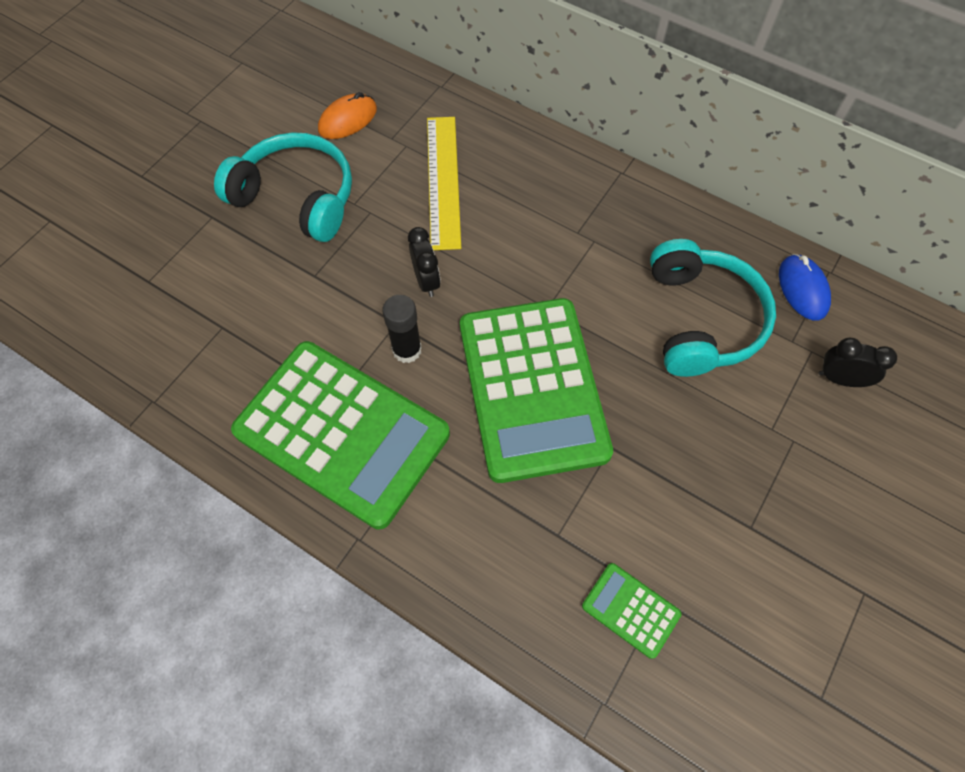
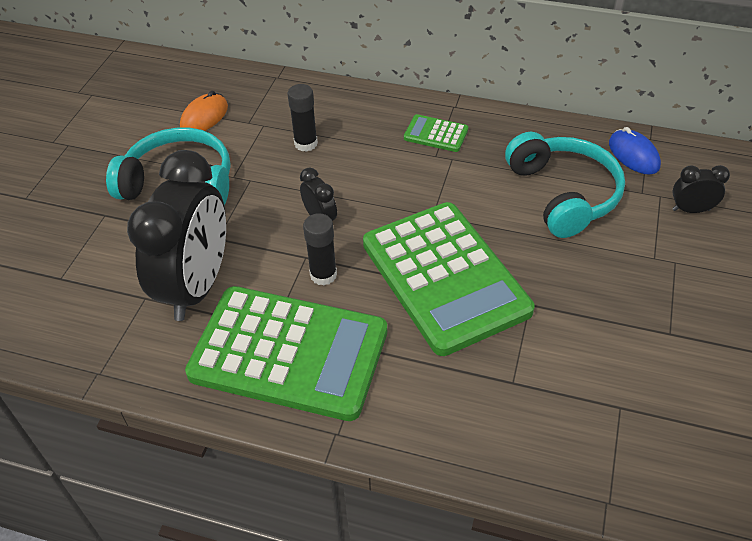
camera: 15 degrees left, 15 degrees down
yellow ruler [427,117,461,250] -> black glue stick [288,84,318,152]
green calculator [582,563,682,659] -> green calculator moved to [404,114,468,152]
none -> black clock [127,150,226,321]

